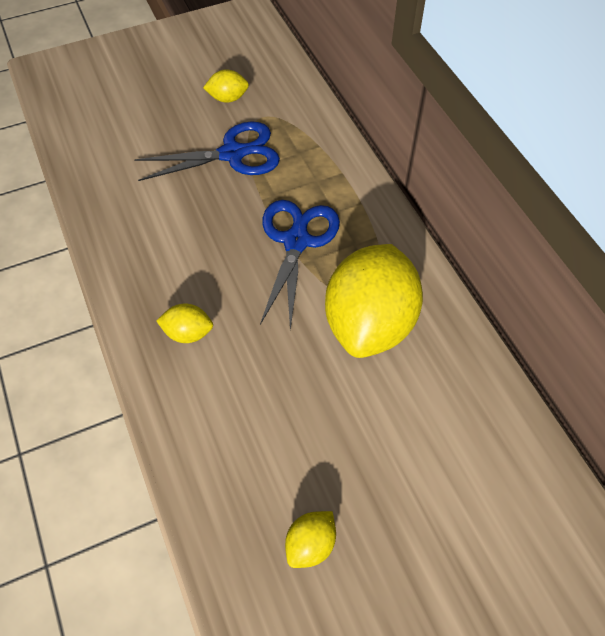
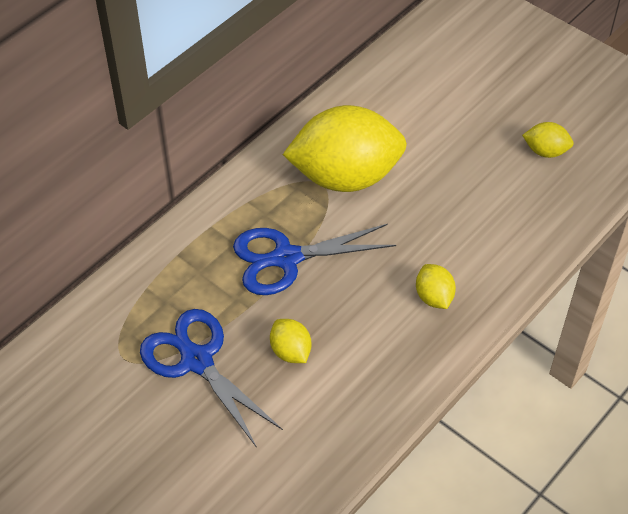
camera: 115 degrees left, 5 degrees down
yellow lemon [203,69,249,103] -> yellow lemon moved to [270,319,312,363]

